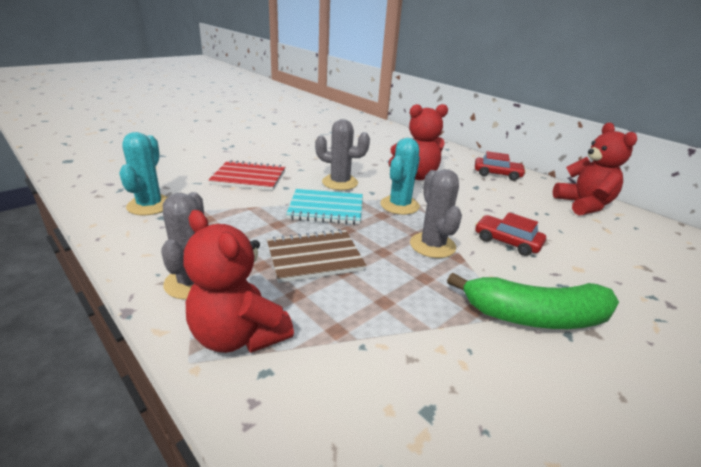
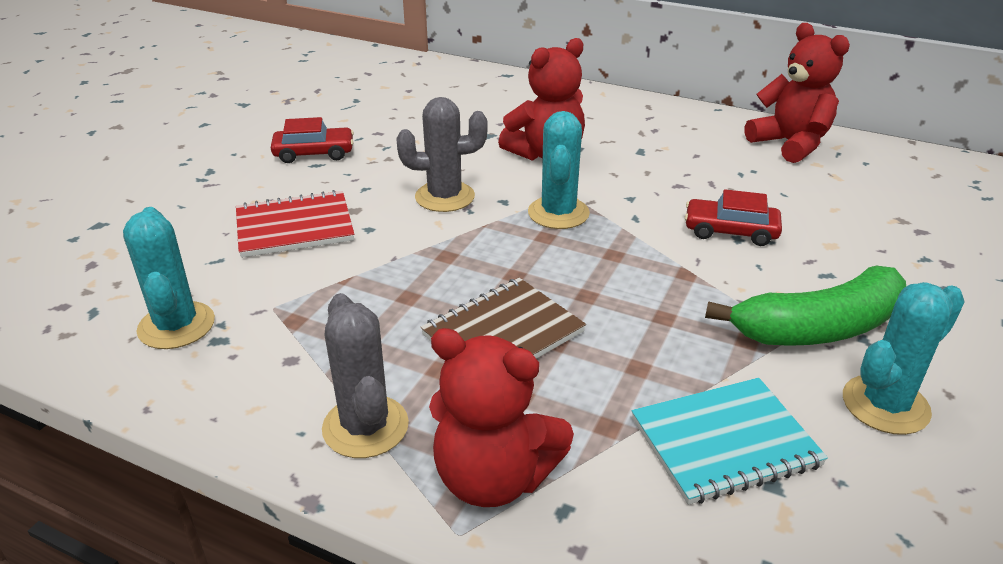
camera: 20 degrees left, 5 degrees up
turquoise notebook [286,189,363,225] -> turquoise notebook moved to [632,378,828,505]
grey cactus [410,169,462,258] -> none
red car [475,151,526,181] -> red car moved to [271,117,354,163]
none -> turquoise cactus [843,282,965,435]

